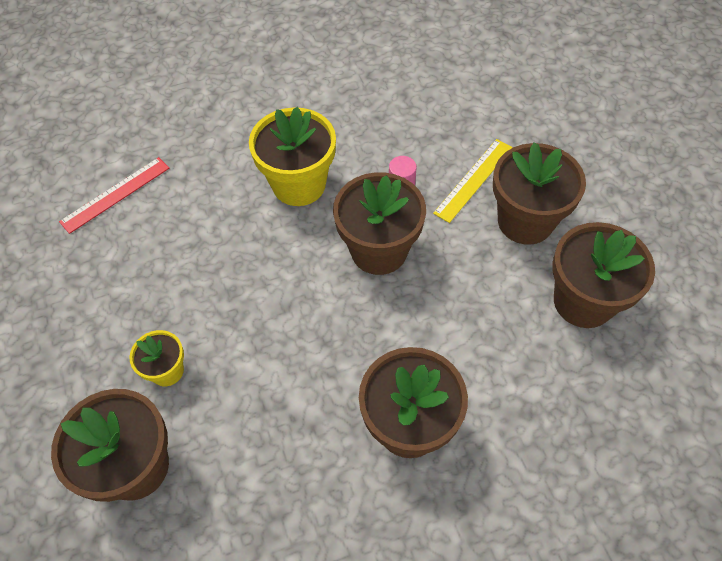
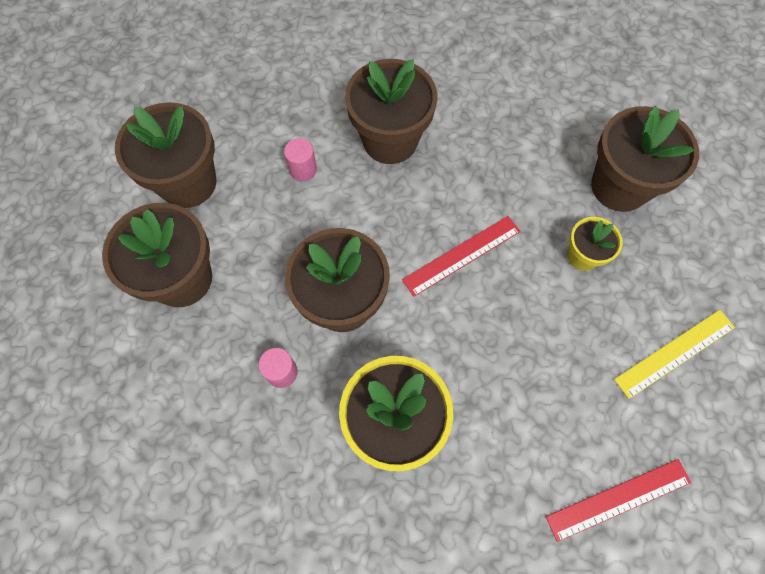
camera: 160 degrees left, 10 degrees up
yellow ruler [433,139,513,223] -> yellow ruler moved to [614,310,735,399]
none -> pink cylinder [284,138,317,181]
none -> red ruler [402,216,521,297]

